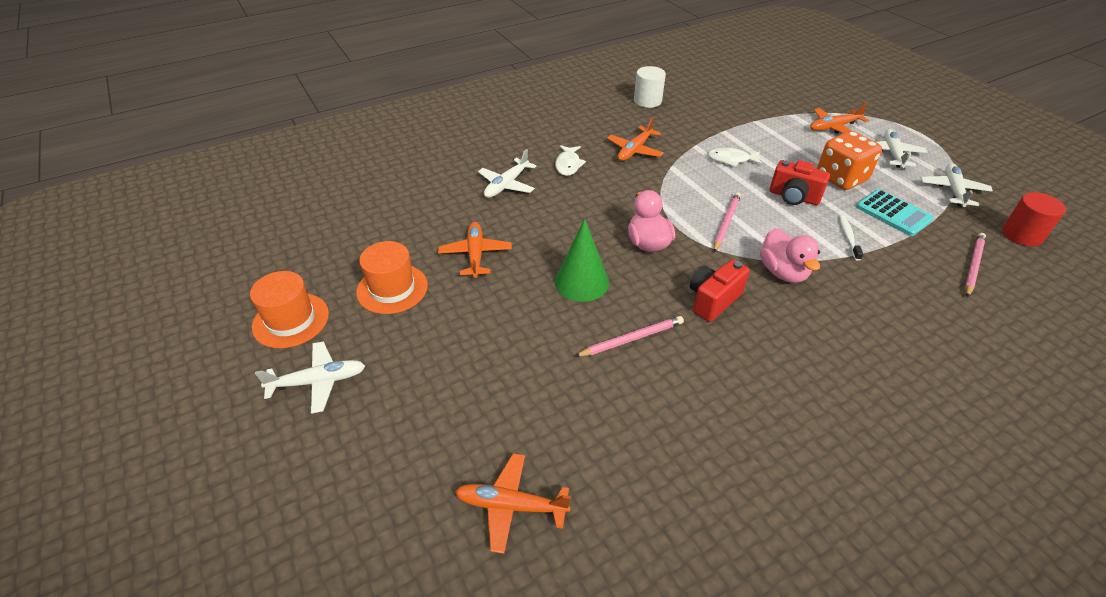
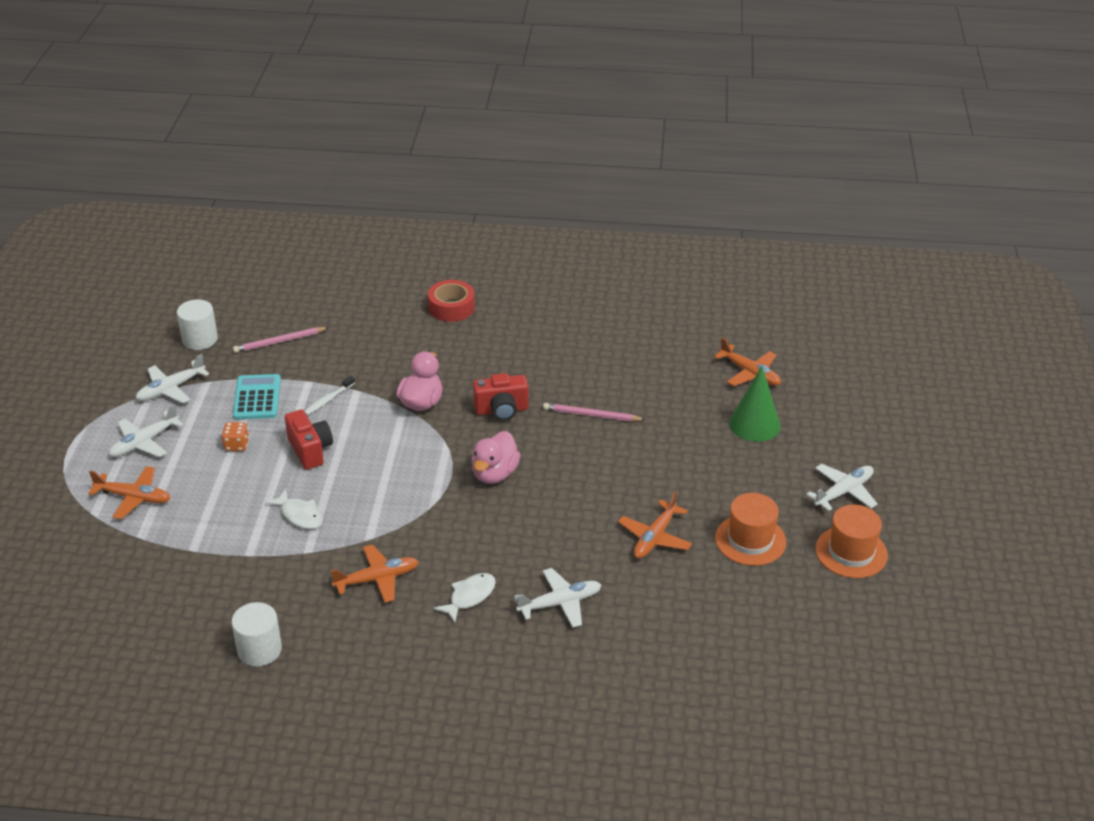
camera: 145 degrees left, 5 degrees down
white plane [255,341,365,414] -> white plane turned 120 degrees clockwise [806,464,878,511]
green cone [555,219,609,302] -> green cone moved to [729,366,780,442]
pink pencil [713,192,741,252] -> none
orange dice [817,131,882,190] -> orange dice [222,422,249,451], size x0.48
red cylinder [1002,192,1066,247] -> white cylinder [177,299,218,350]
none -> red tape [428,280,475,322]

